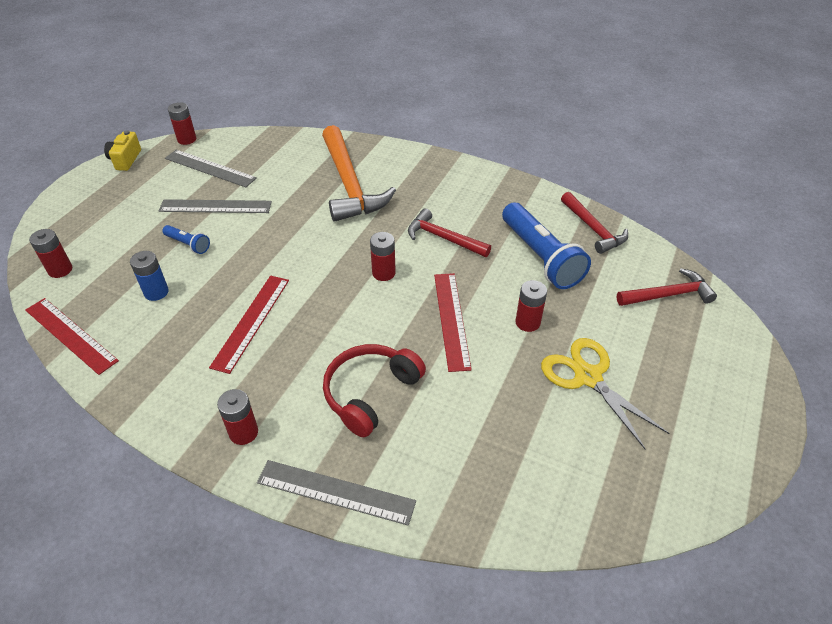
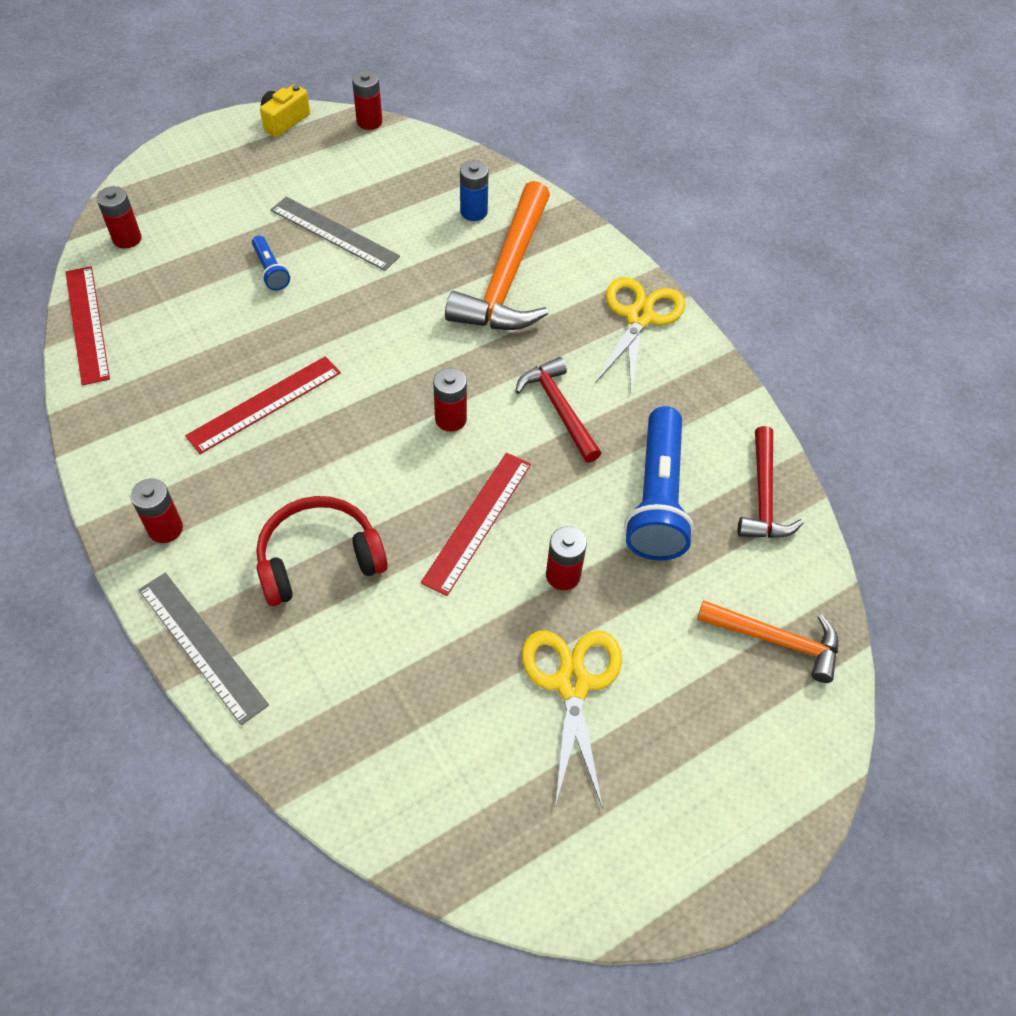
camera: 30 degrees right, 10 degrees up
blue battery [130,251,169,301] -> blue battery moved to [460,160,488,221]
grey ruler [165,150,257,187] -> none
red hammer [616,268,717,306] -> orange hammer [697,600,838,683]
none -> yellow scissors [596,277,685,391]

